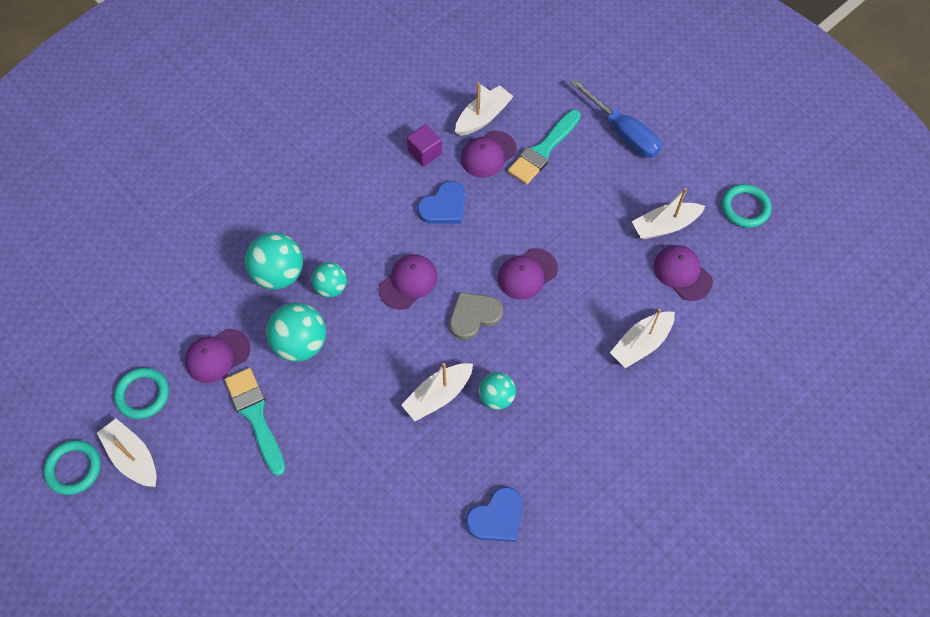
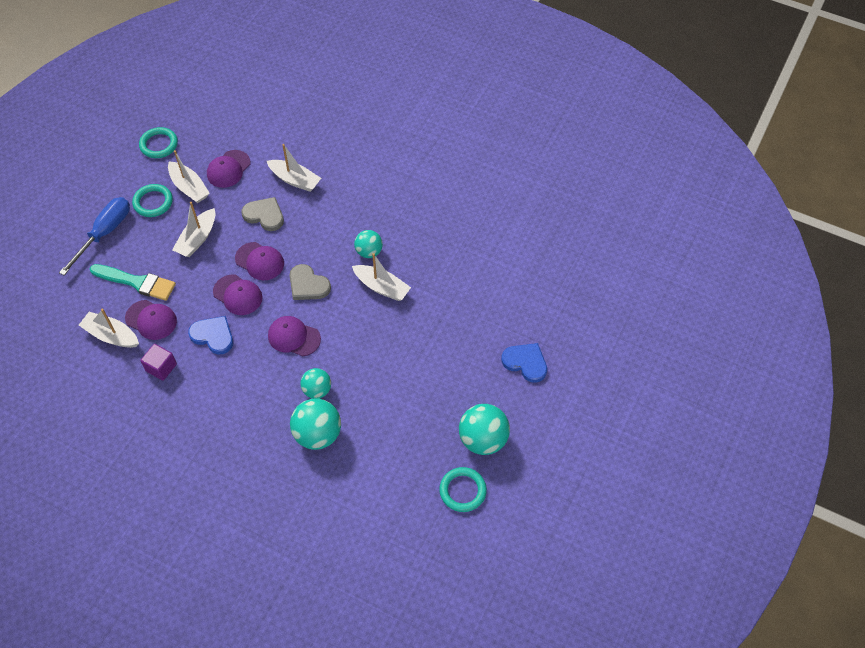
camera: 110 degrees left, 5 degrees down
turquoise ring [43,440,101,495] -> turquoise ring moved to [132,184,173,217]
white boat [97,419,157,487] -> white boat moved to [172,202,216,257]
purple cap [185,329,250,383] -> purple cap moved to [213,275,263,315]
turquoise brush [225,368,285,476] -> none
turquoise ball [266,303,326,362] -> turquoise ball moved to [459,404,510,455]
blue heart [466,487,523,542] -> blue heart moved to [501,343,547,383]
none -> grey heart [242,197,284,231]

